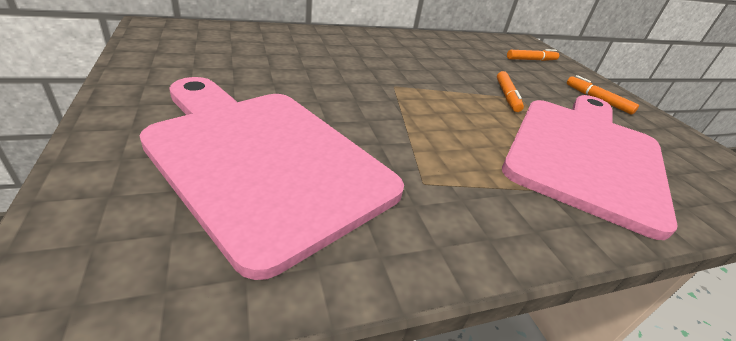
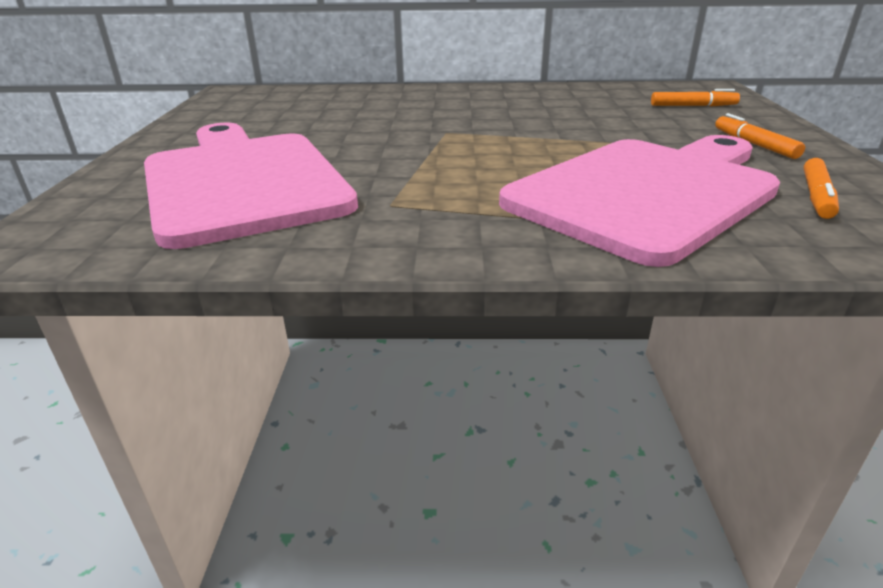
camera: 25 degrees right, 5 degrees down
orange marker [497,71,524,112] -> orange marker moved to [803,158,839,219]

